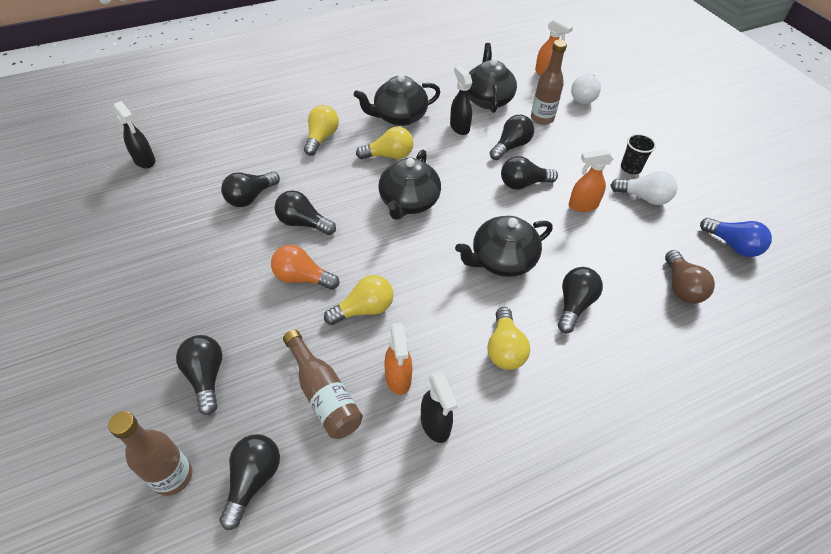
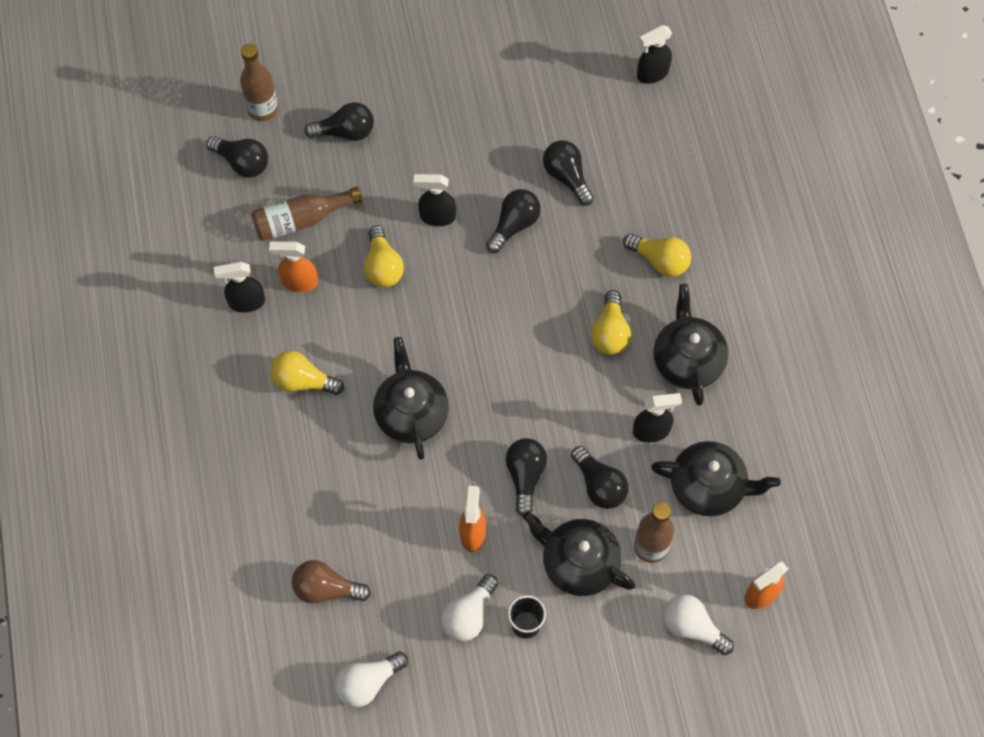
camera: 105 degrees right, 15 degrees up
orange light bulb [271,245,339,290] -> black spray bottle [413,174,456,226]
black teapot [378,149,441,220] -> black teapot moved to [523,512,635,596]
black light bulb [558,267,603,333] -> none
blue light bulb [700,218,772,257] -> white light bulb [334,651,408,707]

